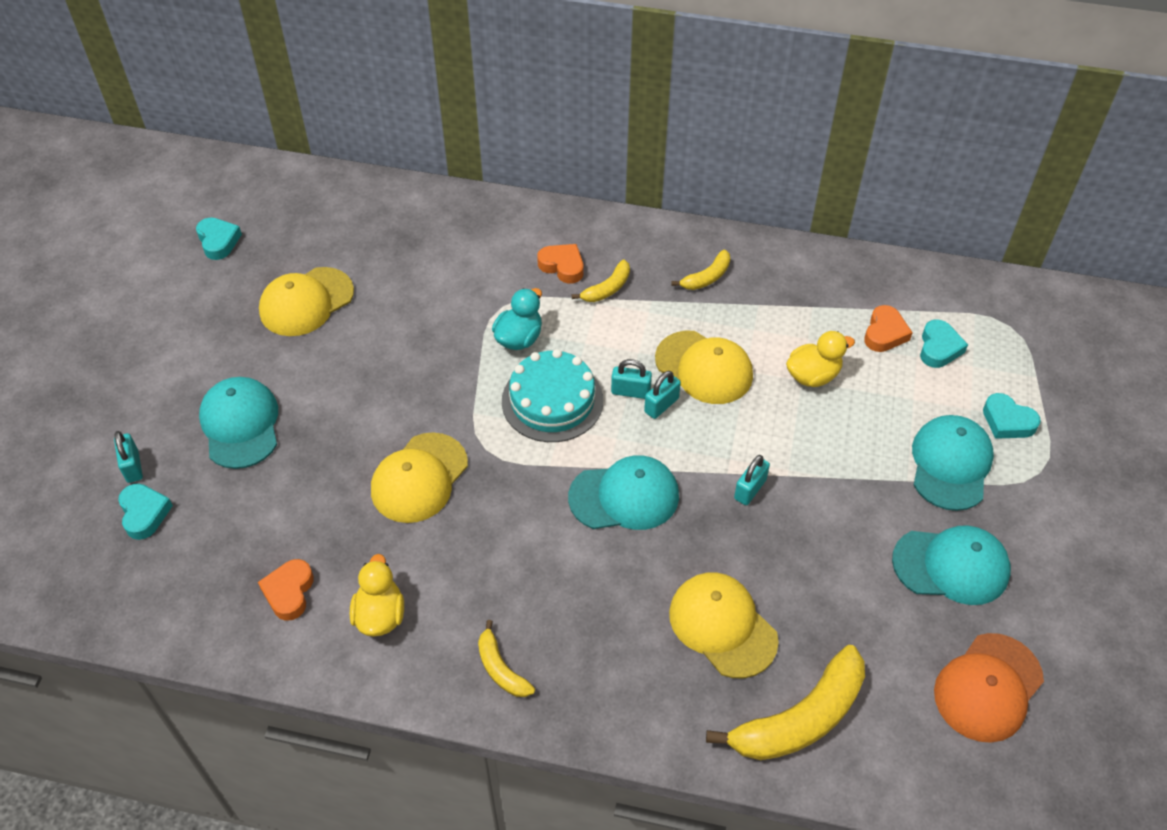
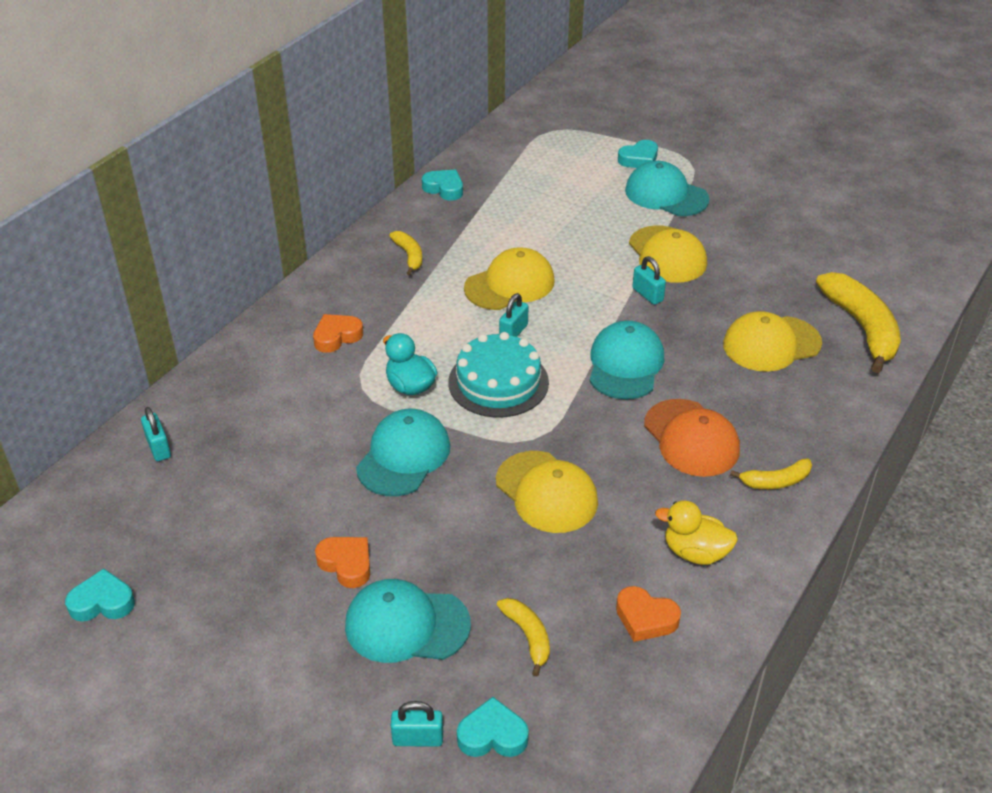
camera: 70 degrees left, 10 degrees down
yellow cap [259,267,354,336] -> yellow cap moved to [629,225,707,283]
yellow banana [572,260,630,302] -> yellow banana moved to [497,598,550,676]
turquoise padlock [644,371,681,419] -> turquoise padlock moved to [141,407,171,461]
yellow duck [786,331,855,387] -> none
orange heart [864,305,913,352] -> orange heart moved to [315,537,370,588]
turquoise cap [892,525,1011,605] -> turquoise cap moved to [356,409,450,496]
turquoise heart [920,319,968,368] -> turquoise heart moved to [422,169,463,200]
orange cap [934,633,1044,743] -> orange cap moved to [644,399,740,477]

